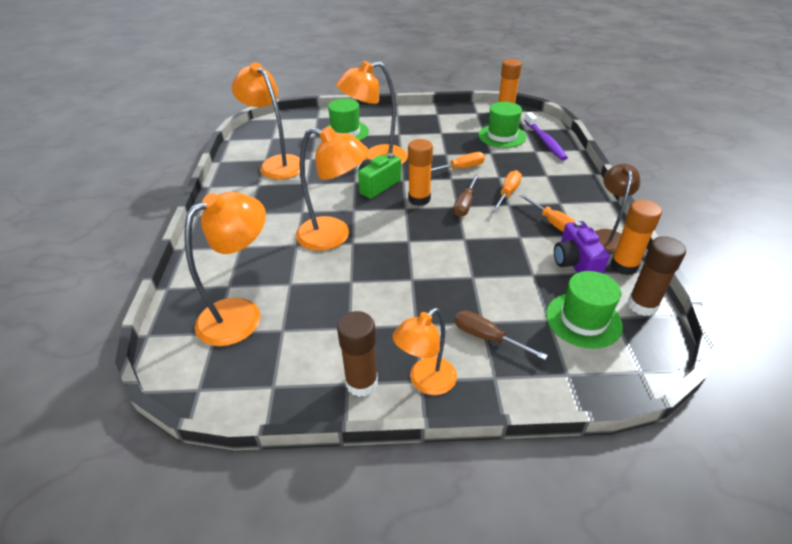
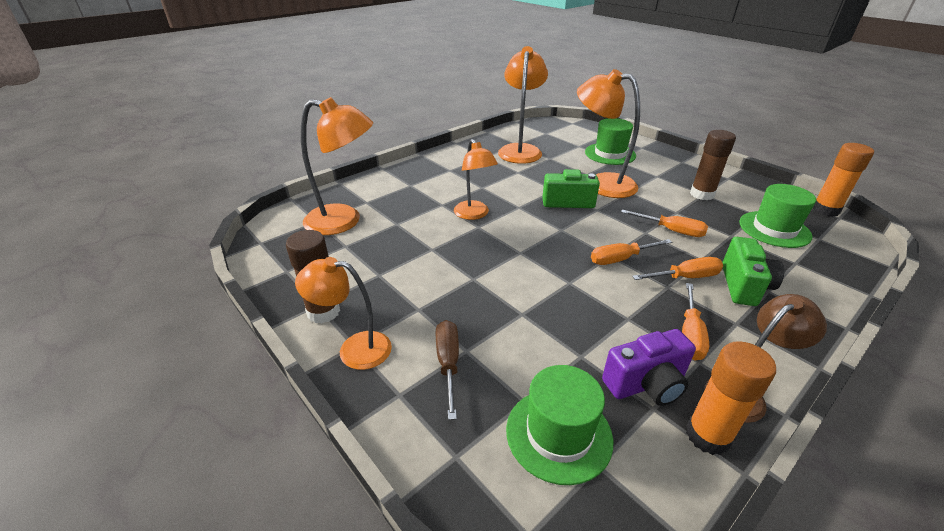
camera: 50 degrees right, 5 degrees down
orange lamp [296,126,369,251] -> orange lamp [454,139,498,220], size x0.65
orange glue stick [408,139,433,206] -> none
brown screwdriver [453,174,479,217] -> orange screwdriver [591,239,672,265]
purple toothbrush [524,112,568,160] -> none
purple camera [554,221,610,274] -> purple camera turned 150 degrees counterclockwise [602,329,696,406]
brown glue stick [627,236,686,316] -> brown glue stick moved to [690,130,736,200]
none -> green camera [722,237,784,306]

